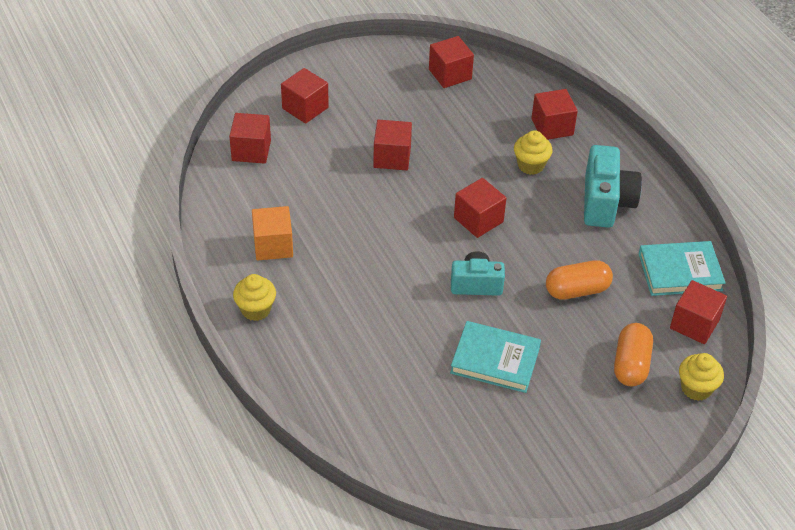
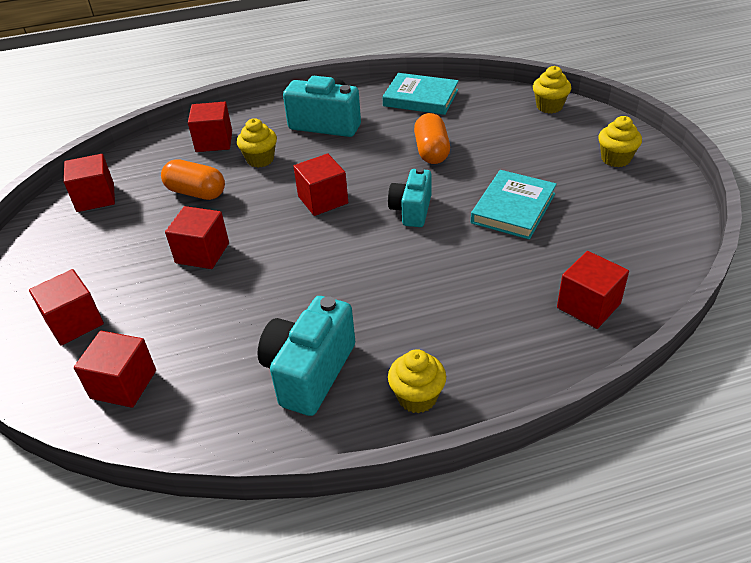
camera: 75 degrees left, 5 degrees down
orange cube [252,206,293,260] -> turquoise camera [258,296,355,416]
orange capsule [614,323,653,386] -> orange capsule moved to [161,159,225,200]
turquoise book [639,241,726,296] -> turquoise book turned 75 degrees counterclockwise [382,73,459,115]
red cube [670,280,727,344] -> red cube moved to [557,251,629,329]
none -> yellow cupcake [598,116,642,167]

